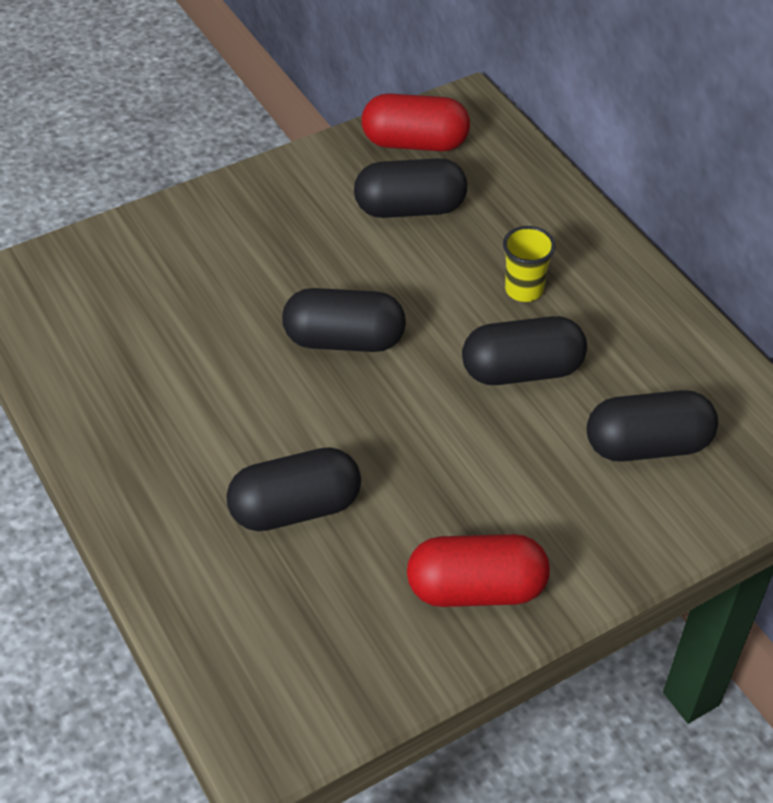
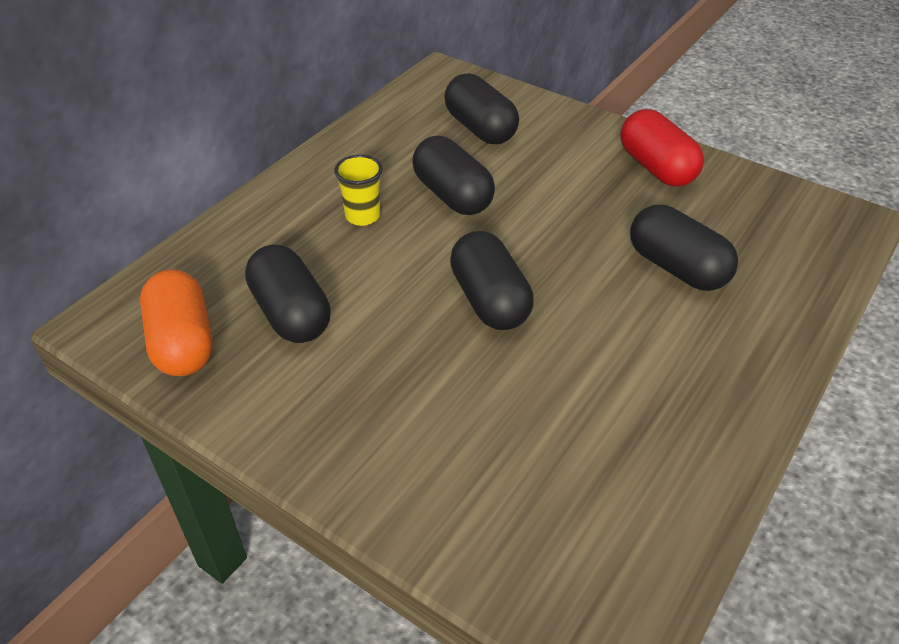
camera: 115 degrees left, 5 degrees down
red capsule [361,93,470,151] -> orange capsule [140,269,213,376]

